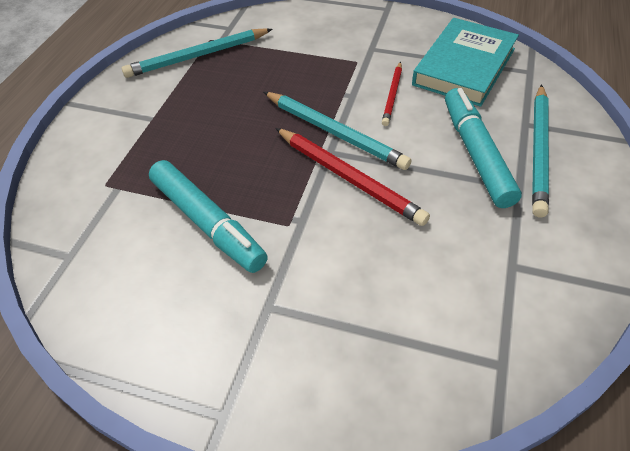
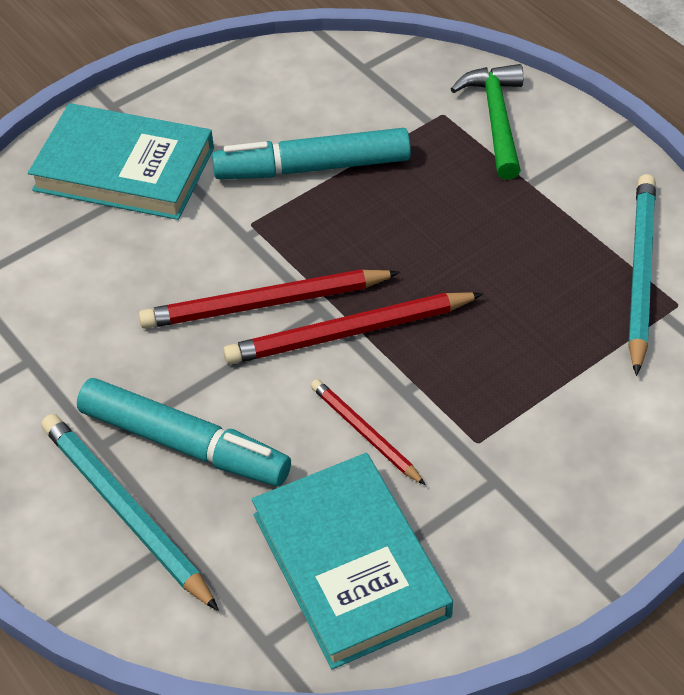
camera: 125 degrees right, 0 degrees up
turquoise pencil [264,92,412,170] -> red pencil [223,292,483,364]
none -> turquoise book [28,103,214,220]
none -> green hammer [451,64,523,180]

